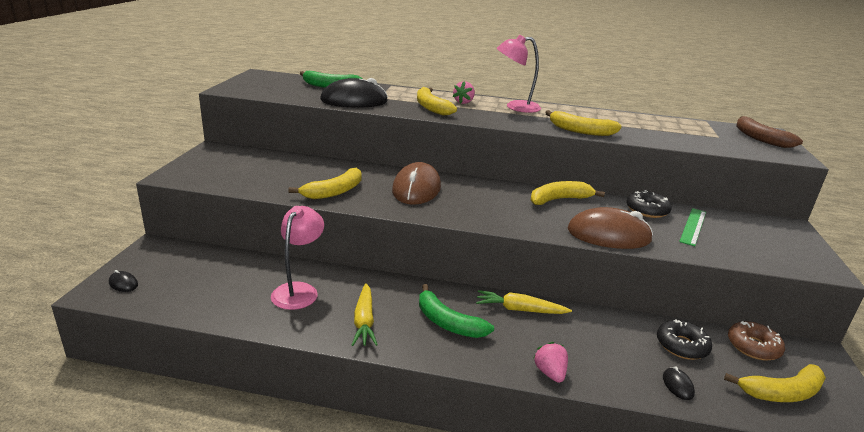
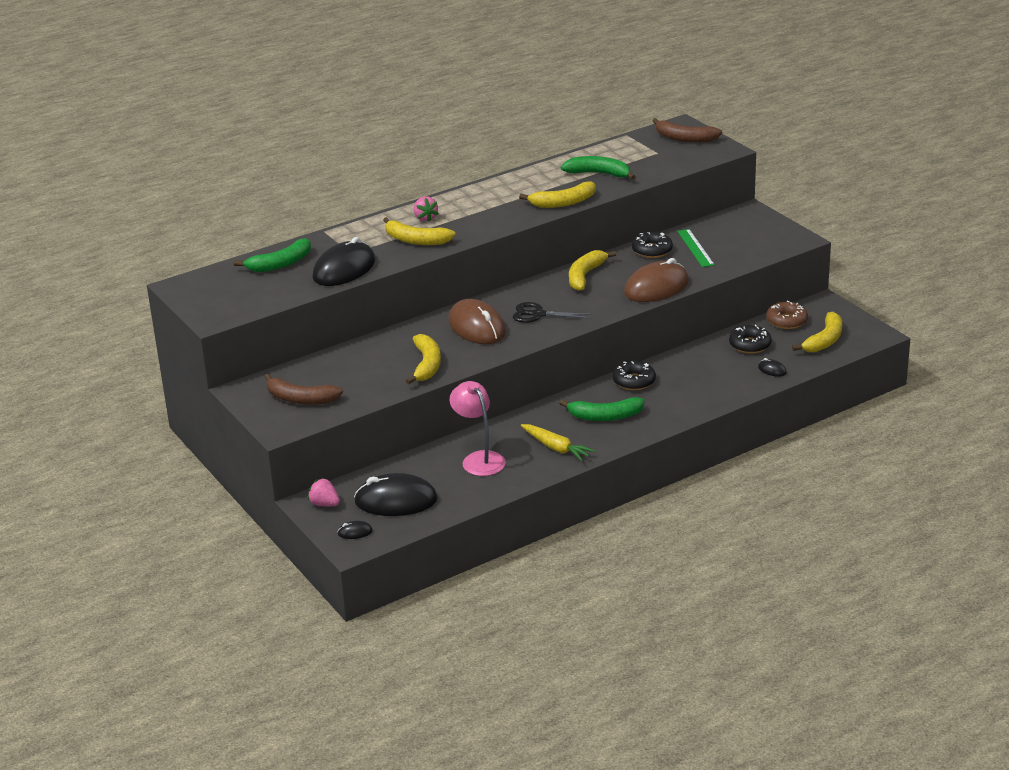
camera: 40 degrees left, 5 degrees up
yellow carrot [476,290,572,314] -> black donut [612,361,656,390]
pink lamp [497,35,541,113] -> none
pink strawberry [533,342,568,383] -> pink strawberry moved to [308,478,340,506]
none -> brown banana [264,374,343,405]
none -> black mouse [354,473,438,516]
none -> black scissors [512,302,593,323]
none -> green banana [561,156,635,180]

